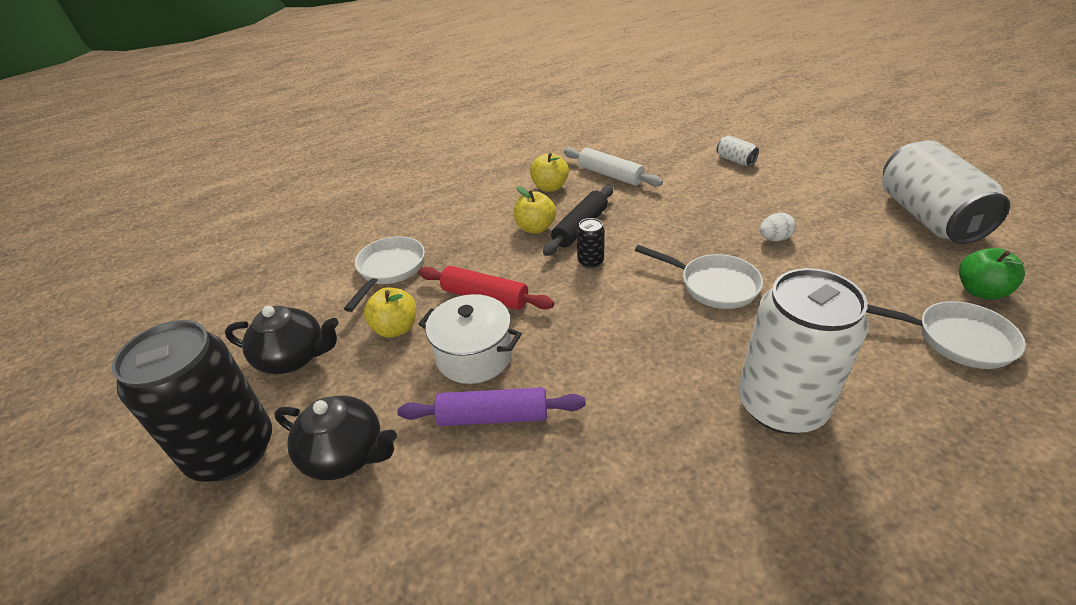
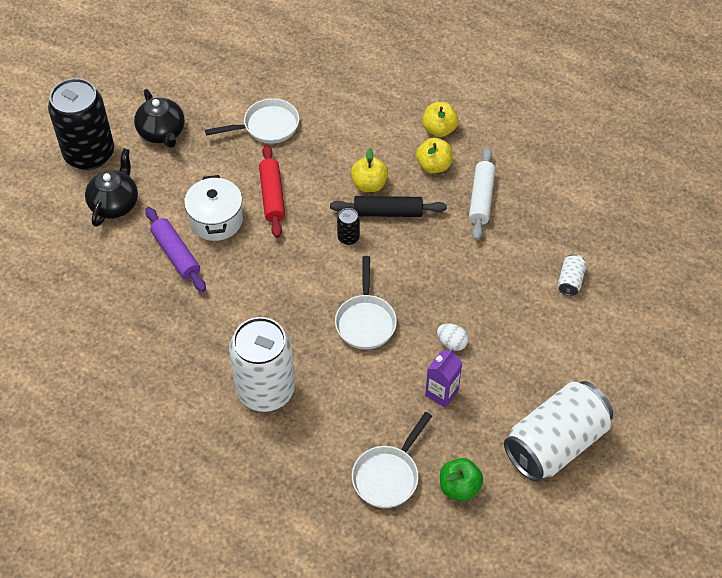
camera: 55 degrees right, 15 degrees up
black teapot [274,395,397,480] -> black teapot turned 150 degrees counterclockwise [85,148,138,227]
yellow apple [364,288,416,338] -> yellow apple moved to [422,102,458,137]
white pan [866,301,1026,369] -> white pan turned 45 degrees clockwise [352,412,432,508]
none -> purple carton [425,349,462,408]

